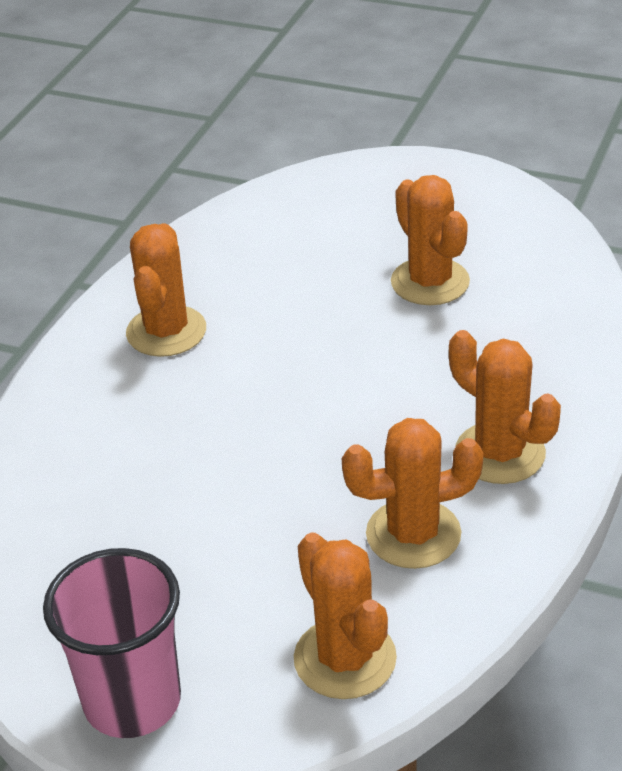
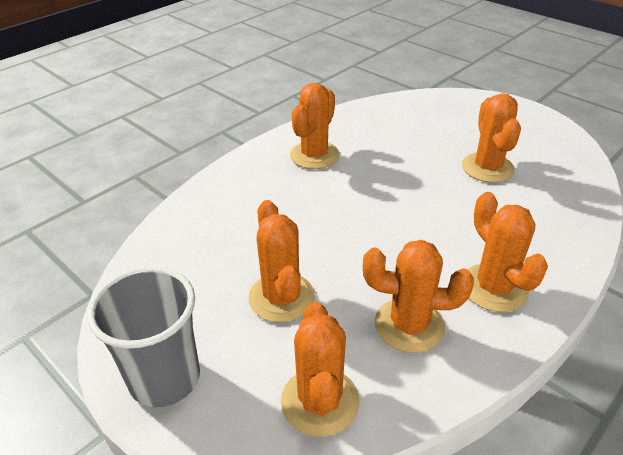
camera: 20 degrees right, 0 degrees up
pink cup [43,548,181,738] -> grey cup [87,266,200,407]
none -> orange cactus [248,200,315,323]

